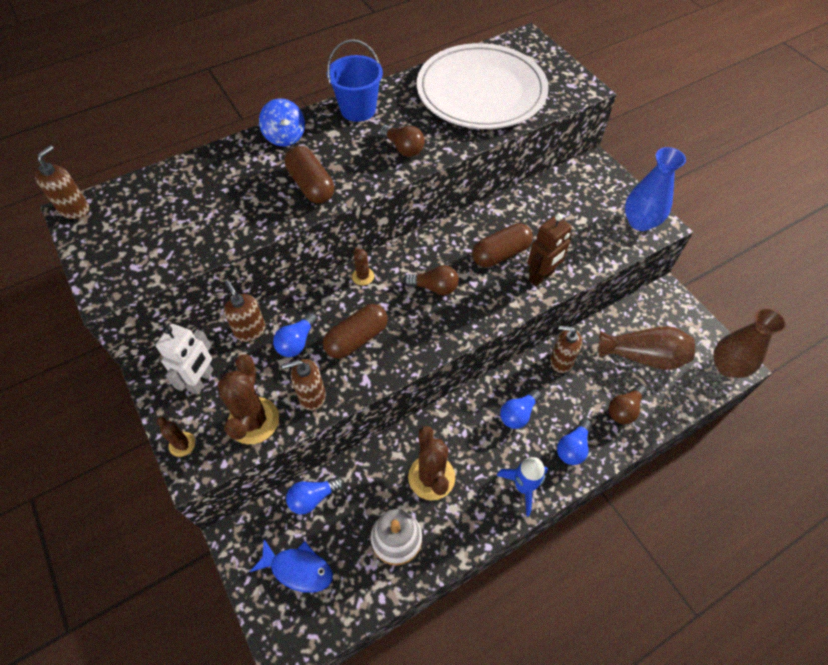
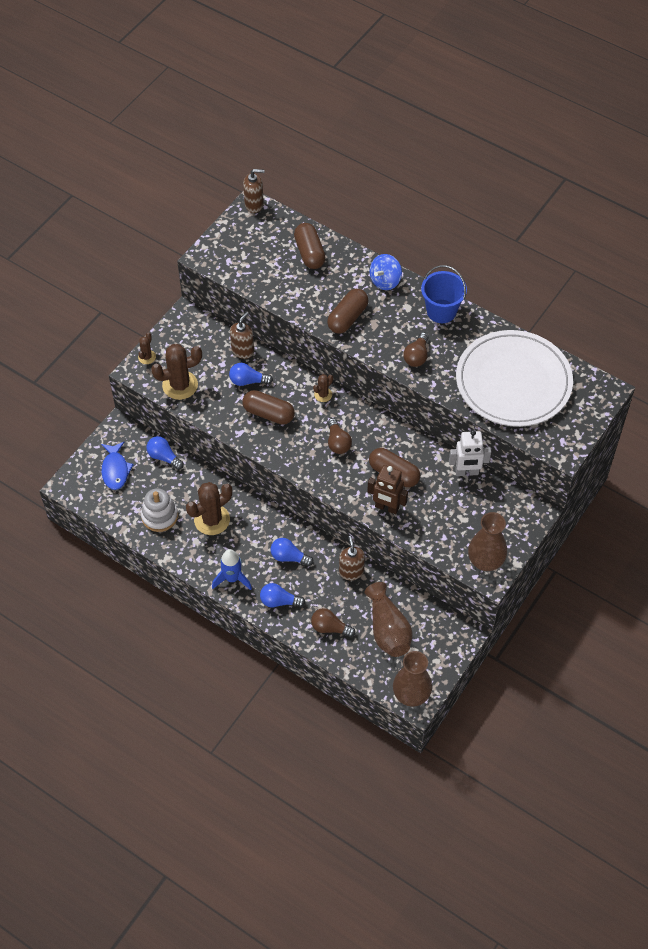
camera: 65 degrees right, 0 degrees up
white robot [156,324,213,394] -> white robot moved to [449,430,491,476]
brown soap dispenser [282,359,326,411] -> none
blue vase [625,147,686,231] -> brown vase [468,512,507,571]
none -> brown capsule [294,223,326,269]

